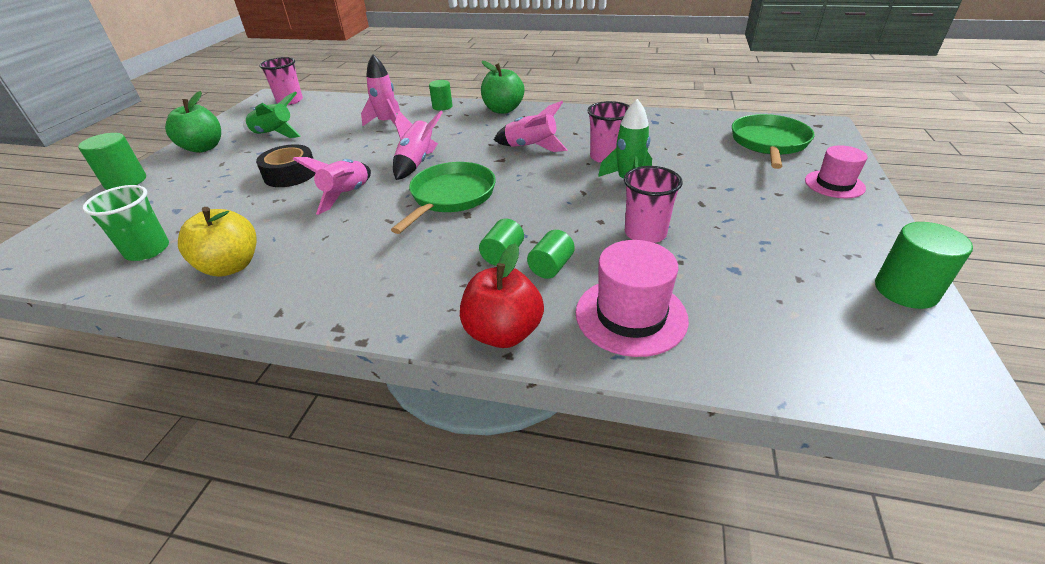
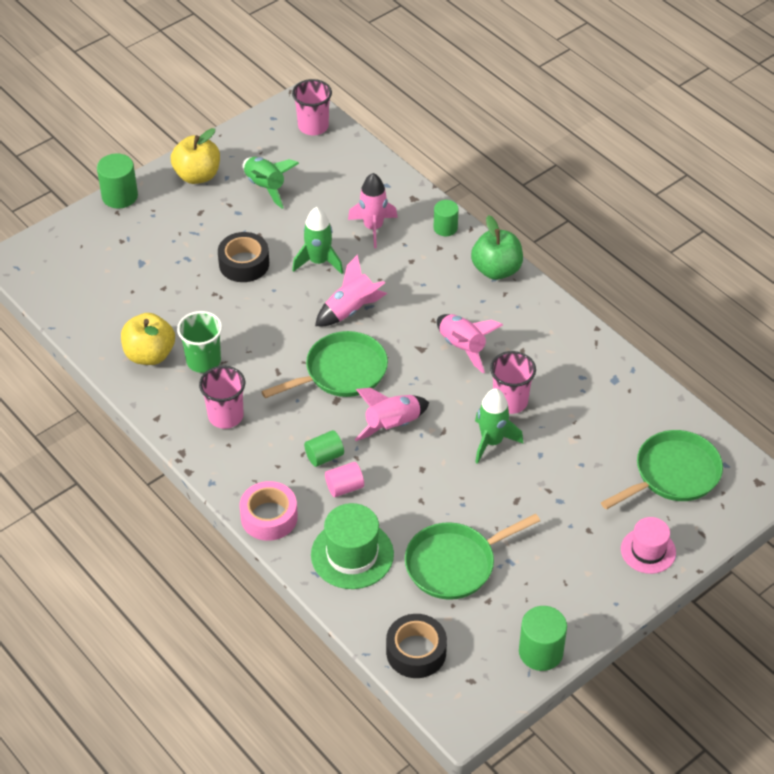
camera: 35 degrees right, 10 degrees up
green cup [83,185,169,261] -> green cup moved to [177,311,222,373]
green apple [165,91,221,153] -> yellow apple [171,128,220,184]
pink rocket [293,157,371,215] -> pink rocket moved to [355,388,429,441]
red apple [460,243,544,348] -> pink tape [239,481,298,541]
green cylinder [527,230,575,279] -> pink cylinder [325,462,364,497]
pink hat [576,240,689,357] -> green hat [311,503,394,589]
pink cup [624,166,683,243] -> pink cup moved to [199,366,245,429]
none -> green rocket [292,207,343,274]
none -> black tape [386,614,447,678]
none -> green pan [405,514,540,600]

